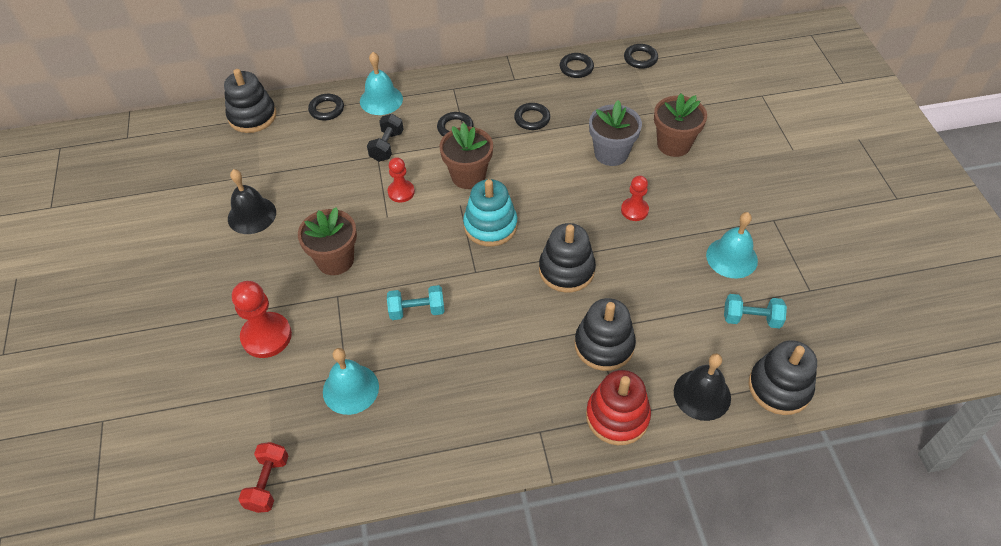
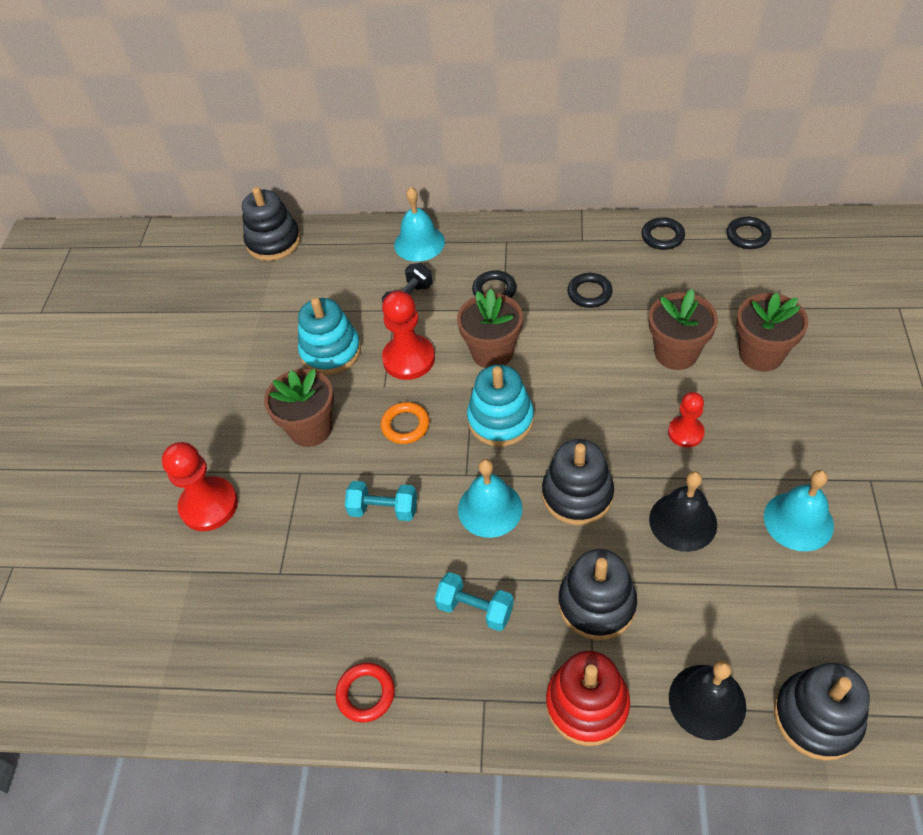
camera: 20 degrees right, 0 degrees up
black bell [228,169,276,234] -> black bell moved to [649,471,717,552]
red dumbbell [238,442,288,513] -> none
black ring [308,94,344,121] -> none
turquoise bell [323,348,379,415] -> turquoise bell moved to [458,459,522,538]
red pawn [388,157,415,203] -> red pawn [382,291,435,380], size x1.64
grey flower pot [589,100,642,166] -> brown flower pot [649,289,718,370]
turquoise dumbbell [724,294,787,328] -> turquoise dumbbell moved to [434,572,514,631]
none -> turquoise stacking toy [298,298,361,375]
none -> red ring [335,663,395,722]
none -> orange ring [381,402,429,444]

